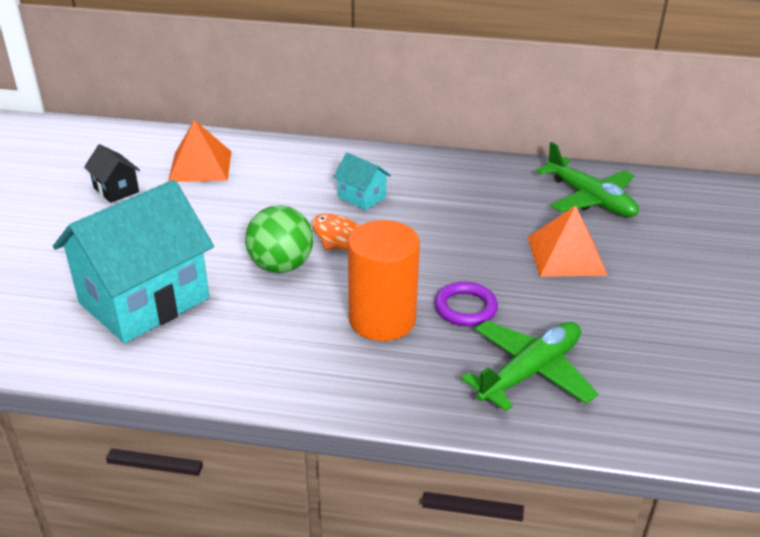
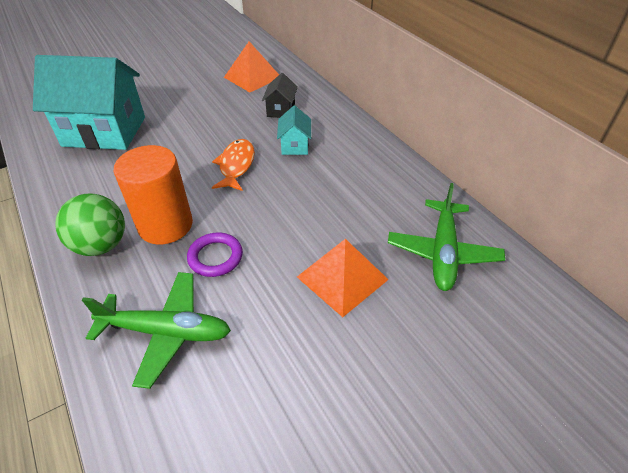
camera: 50 degrees right, 10 degrees up
black house [84,144,140,203] -> black house moved to [262,73,298,118]
green ball [245,205,313,273] -> green ball moved to [56,193,125,256]

